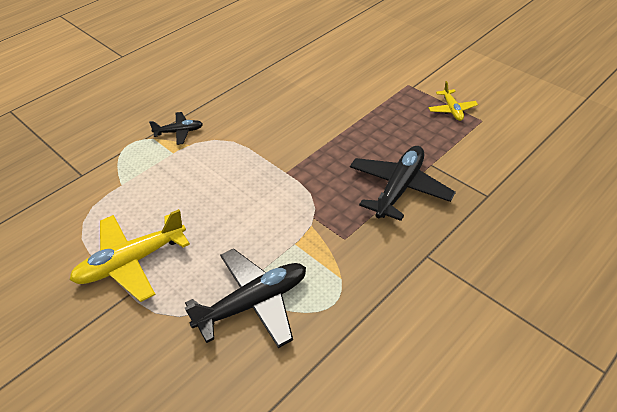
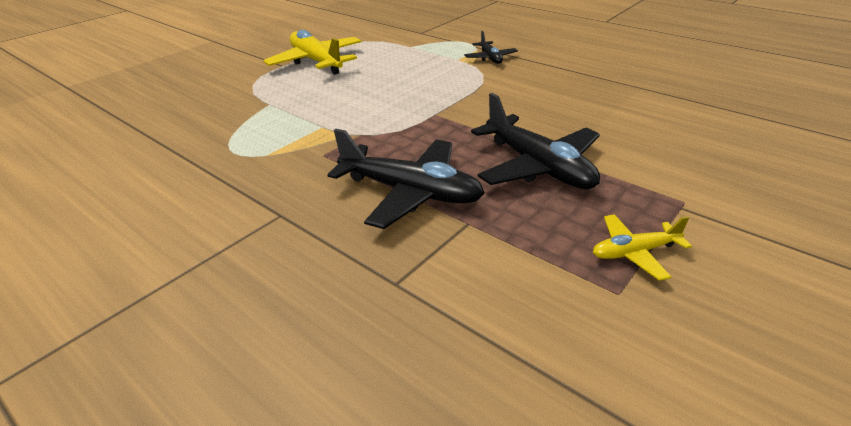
camera: 85 degrees right, 10 degrees down
black plane [185,248,306,348] -> black plane moved to [471,93,600,189]

